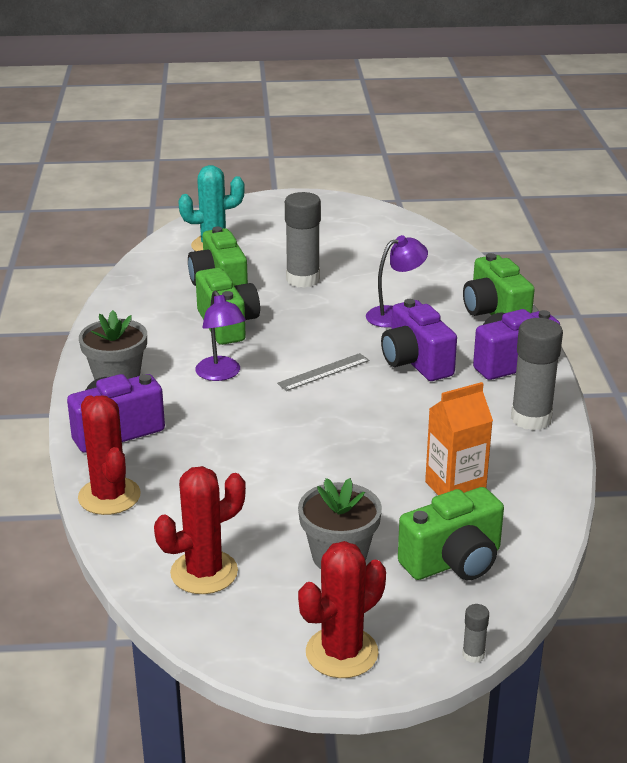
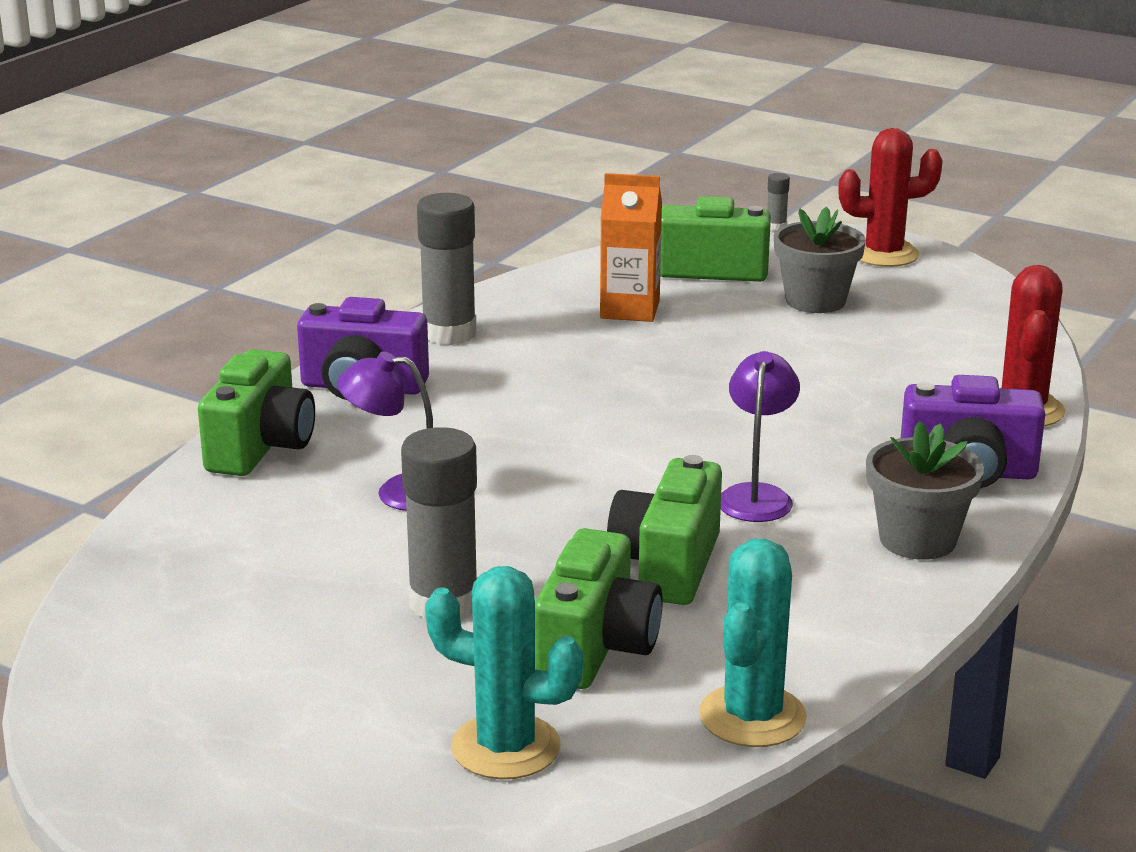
camera: 145 degrees left, 5 degrees down
red cactus [154,466,246,594] -> none
grey ruler [277,353,369,391] -> none
purple camera [381,299,457,381] -> none
none -> turquoise cactus [699,538,807,747]

